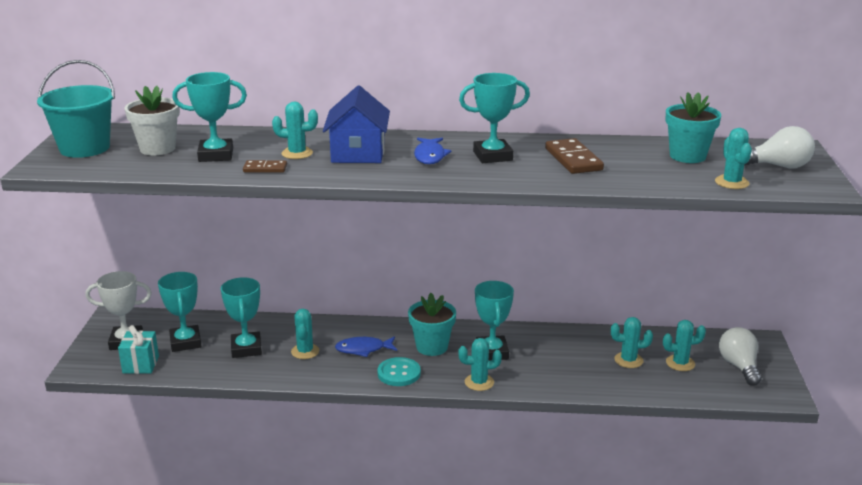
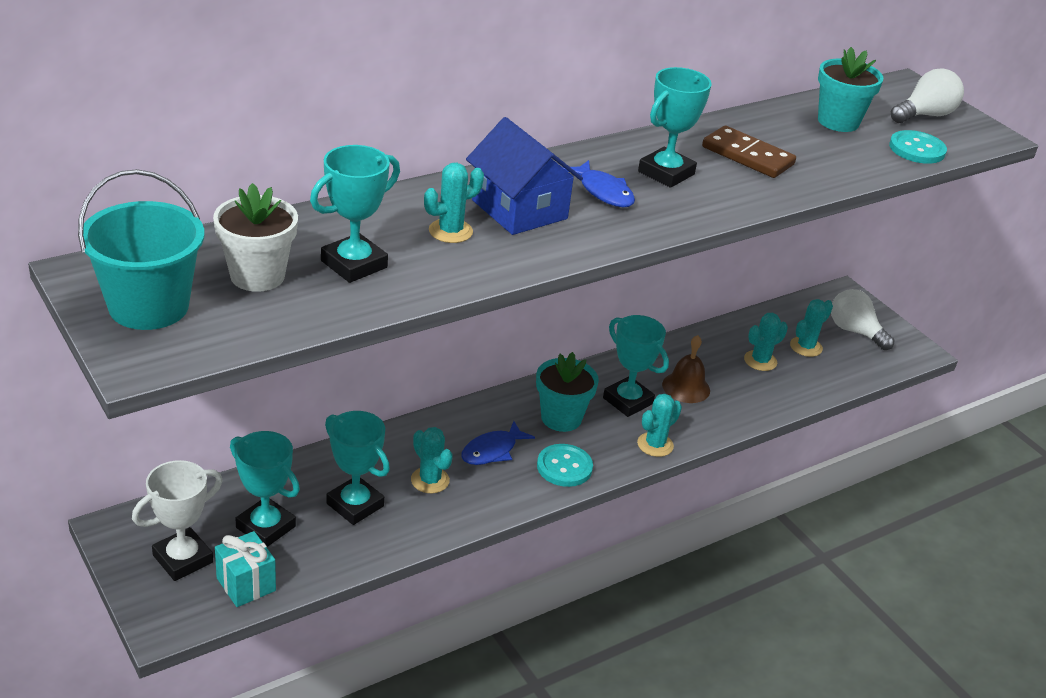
camera: 40 degrees left, 10 degrees up
brown domino [243,160,287,173] -> none
turquoise cactus [715,128,752,189] -> turquoise button [889,130,947,164]
none -> brown bell [662,335,710,403]

